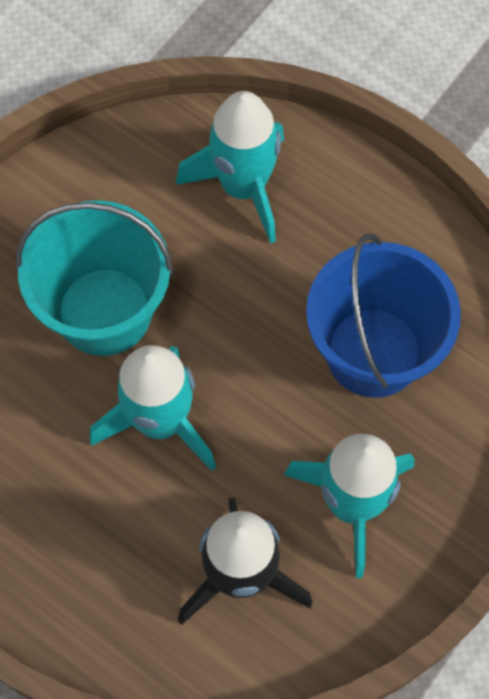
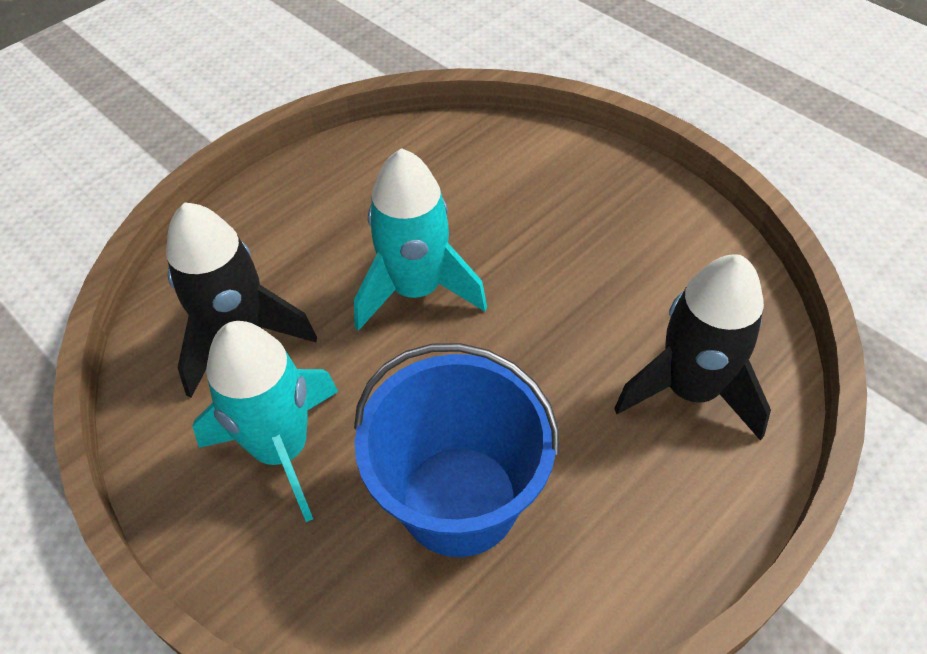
camera: 100 degrees right, 15 degrees down
turquoise bucket [16,200,173,356] -> none
turquoise rocket [176,91,284,244] -> black rocket [614,254,771,441]

